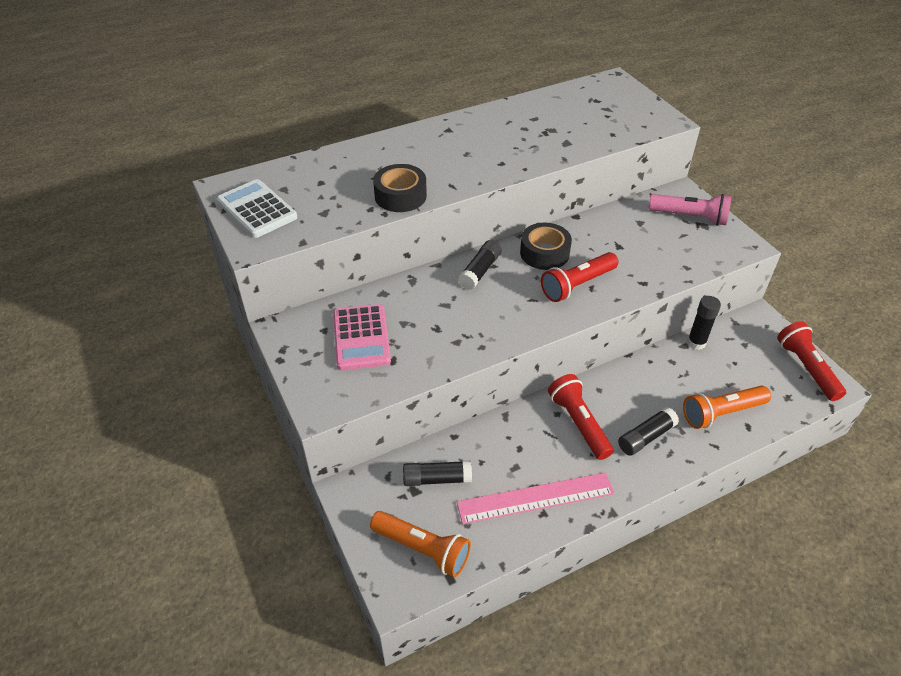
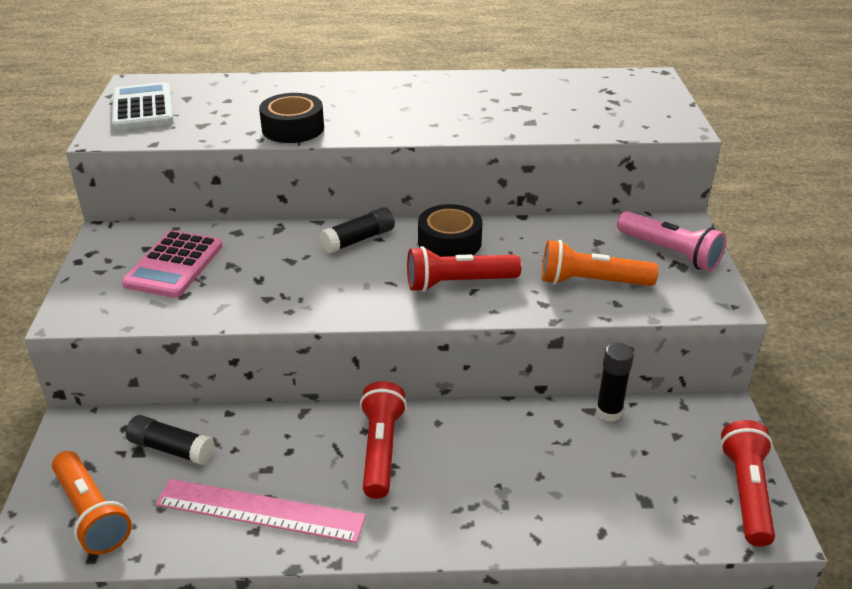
camera: 25 degrees right, 10 degrees down
black glue stick [618,407,679,456] -> none
orange flashlight [683,386,771,429] -> orange flashlight moved to [542,240,658,286]

